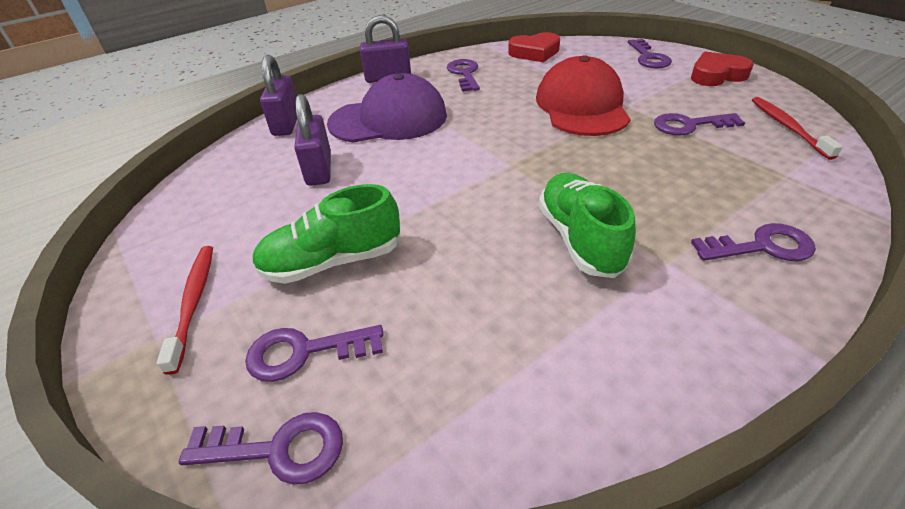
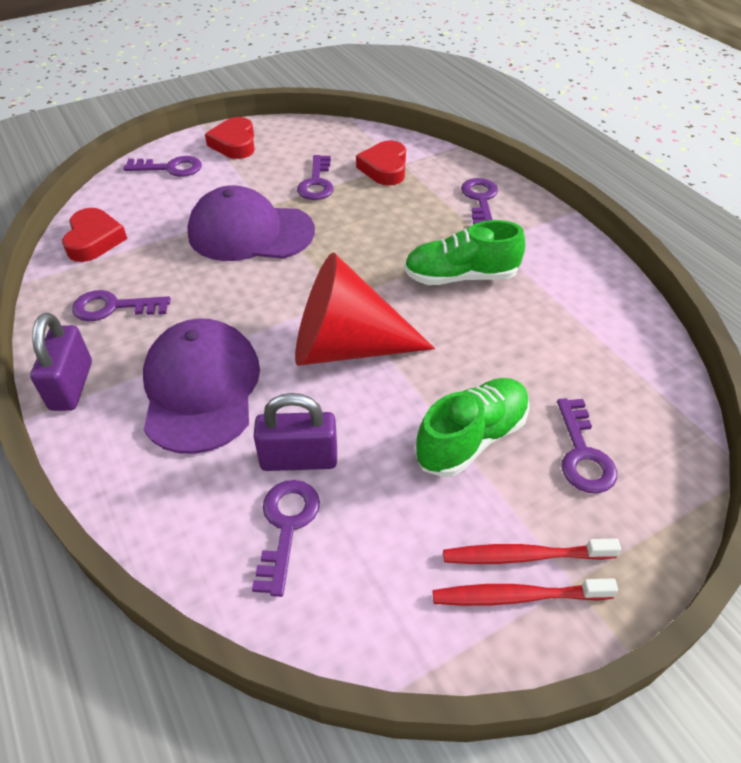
camera: 85 degrees left, 5 degrees up
purple key [179,412,343,485] -> purple key moved to [252,480,320,597]
green shoe [252,184,400,284] -> green shoe turned 120 degrees counterclockwise [415,378,530,477]
purple padlock [260,55,297,136] -> none
red cap [536,55,631,136] -> purple cap [187,185,315,261]
red toothbrush [752,97,843,160] -> red toothbrush moved to [432,578,618,606]
none -> red cone [295,252,435,366]
none -> red heart [356,140,406,186]

